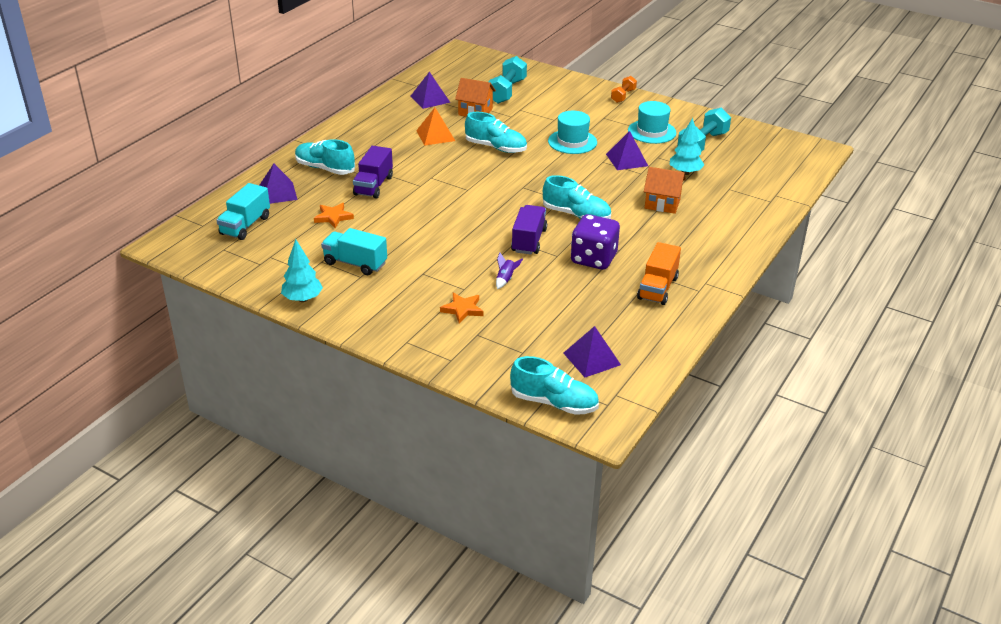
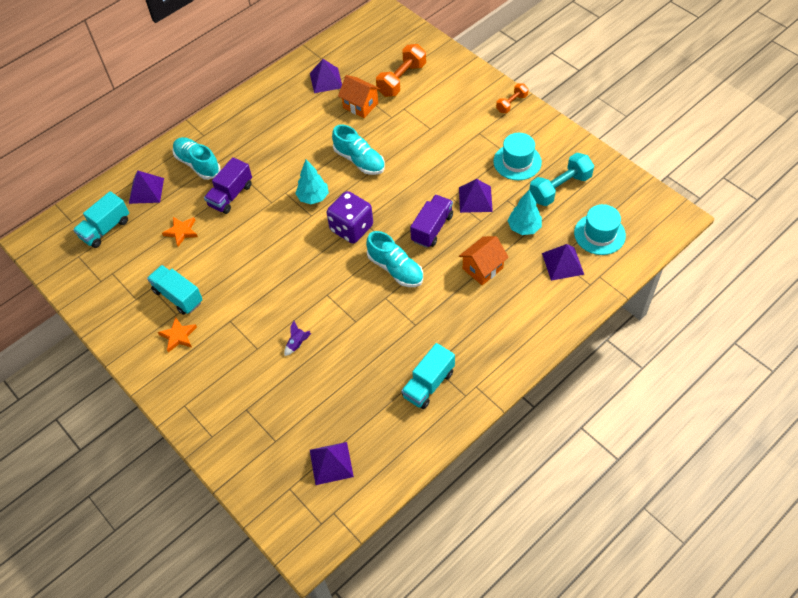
camera: 20 degrees right, 20 degrees up
turquoise tree [281,239,323,302] -> turquoise tree moved to [295,160,329,204]
orange pyramid [416,108,455,146] -> none
orange star [440,293,484,324] -> orange star moved to [158,317,197,352]
turquoise dumbbell [488,56,527,104] -> orange dumbbell [376,44,426,97]
turquoise shoe [510,356,599,415] -> none
purple truck [511,205,547,255] -> purple truck moved to [410,195,453,248]
turquoise hat [548,111,597,154] -> turquoise hat moved to [574,204,626,255]
purple dice [571,214,620,270] -> purple dice moved to [327,191,373,243]
orange truck [637,242,681,305] -> turquoise truck [401,343,455,409]
orange house [644,167,686,214] -> orange house turned 75 degrees counterclockwise [459,236,509,285]
none -> purple pyramid [542,244,584,281]

